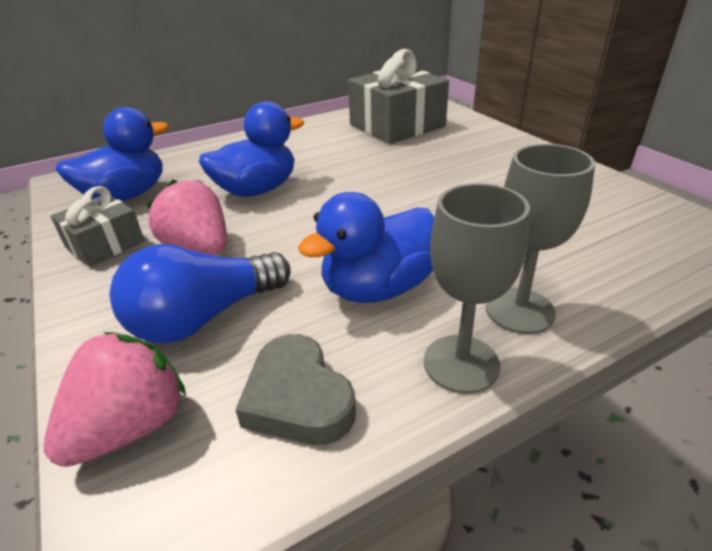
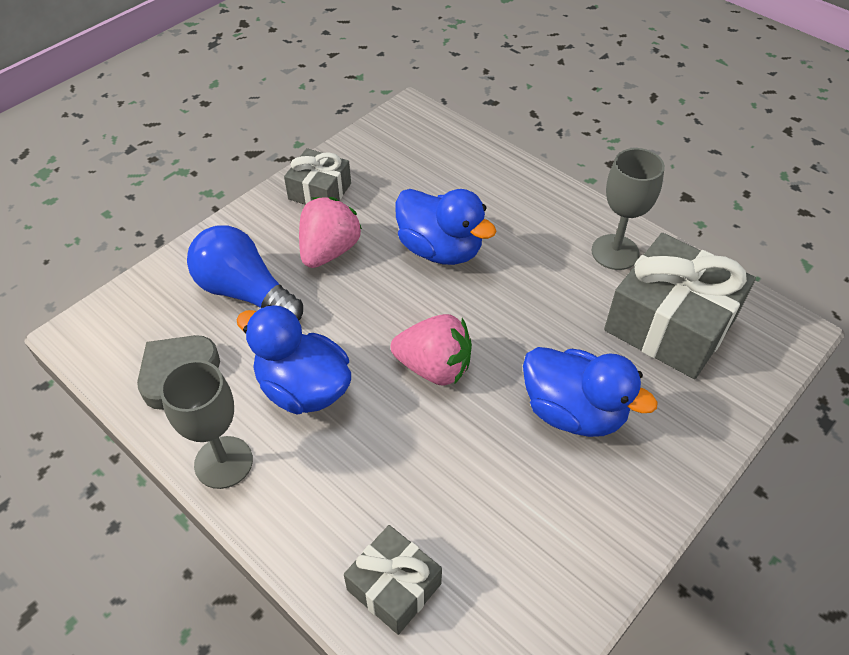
camera: 70 degrees right, 15 degrees up
pink strawberry [44,332,186,467] -> pink strawberry moved to [391,314,472,386]
blue duck [56,107,169,201] -> blue duck moved to [523,347,658,437]
grey goblet [486,144,595,334] -> grey goblet moved to [591,148,665,270]
none -> grey gift [344,525,442,635]

